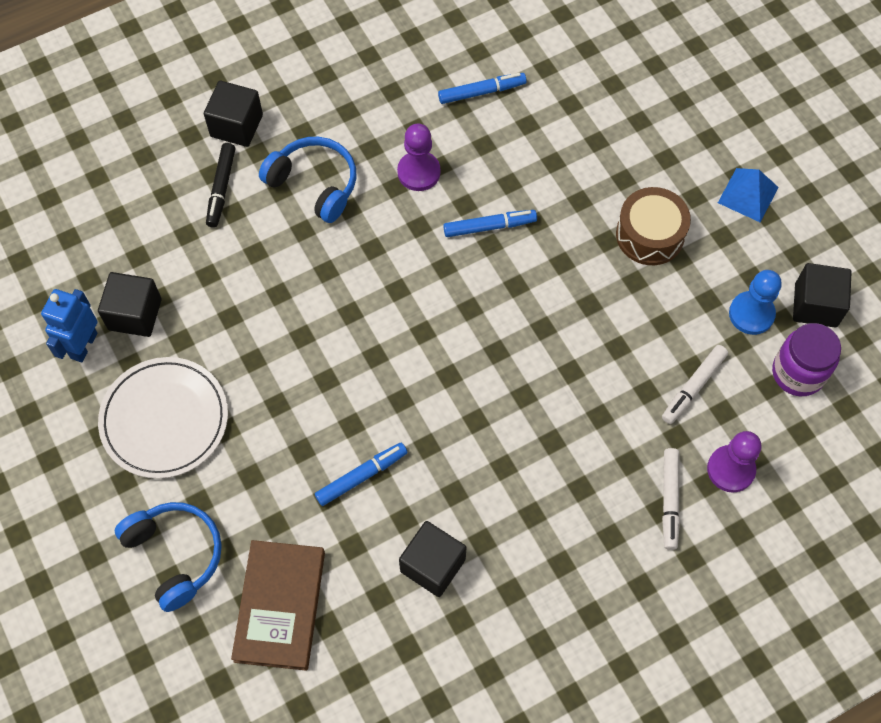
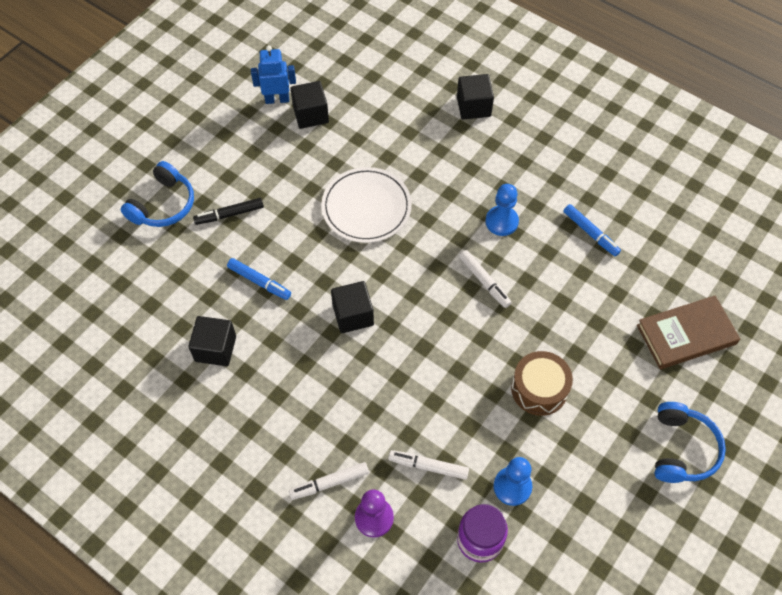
camera: 65 degrees right, 5 degrees down
white plate [98,357,228,479] -> white plate moved to [321,167,412,243]
black marker [206,143,235,228] -> black marker moved to [193,198,264,225]
brown book [231,540,325,671] -> brown book moved to [637,296,740,369]
blue headphones [259,137,356,223] -> blue headphones moved to [655,402,726,483]
purple pawn [397,124,440,191] -> blue pawn [485,184,519,236]
blue marker [443,210,537,237] -> white marker [459,250,512,308]
blue pyramid [718,168,779,222] -> none
black cube [793,263,852,327] -> black cube moved to [331,281,374,333]

